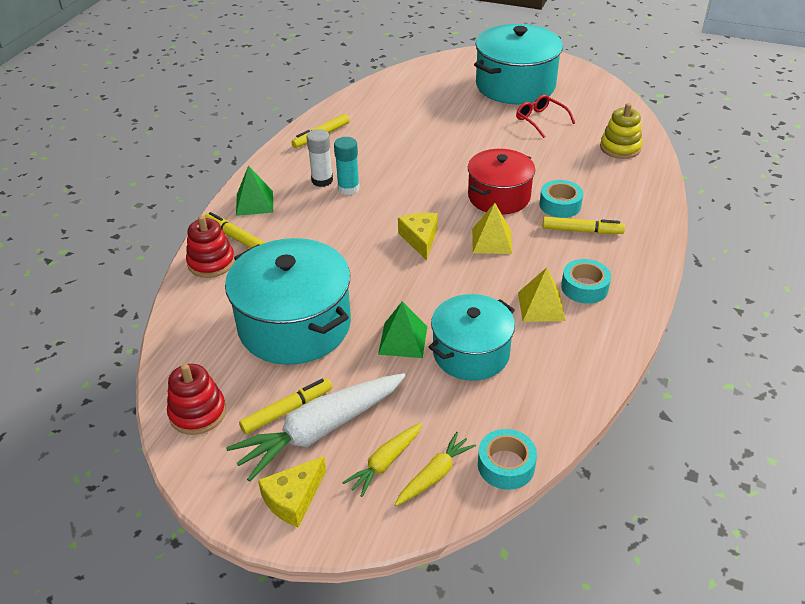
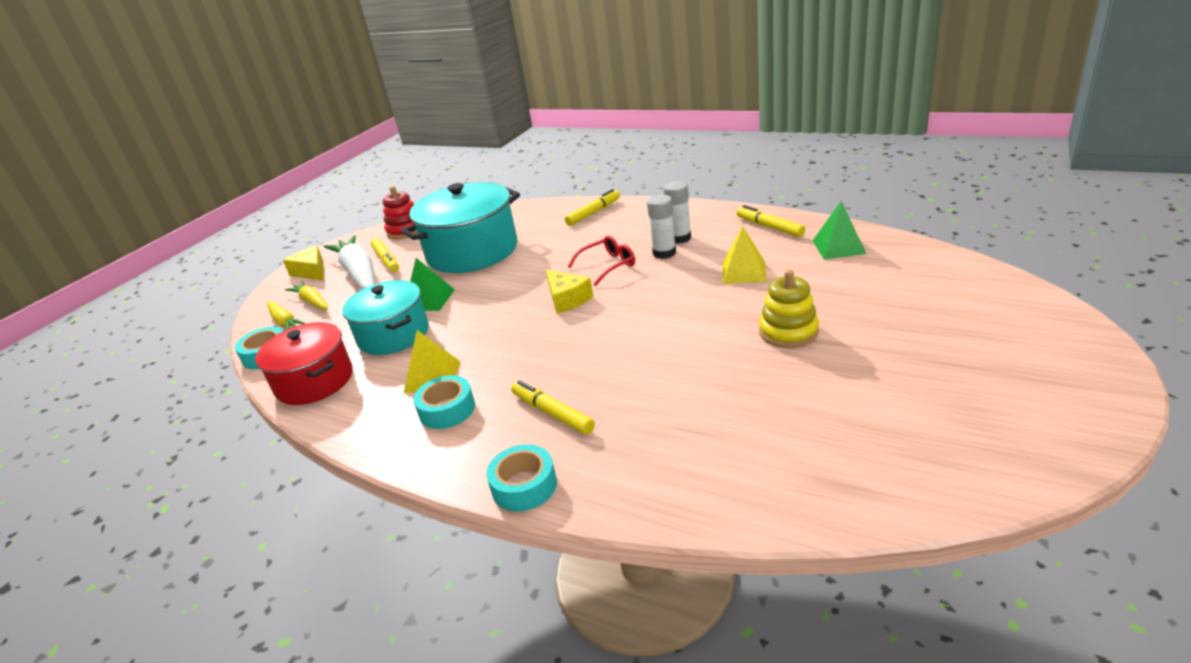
camera: 100 degrees right, 10 degrees down
red stacking toy [186,215,235,278] -> none
green pyramid [236,166,273,216] -> green pyramid moved to [813,201,866,260]
turquoise glue stick [334,137,360,195] -> white glue stick [647,194,676,259]
yellow cheese [398,213,438,260] -> yellow cheese turned 60 degrees clockwise [546,269,593,313]
red pot [468,149,535,215] -> red pot moved to [255,322,353,405]
yellow pyramid [472,203,512,254] -> yellow pyramid moved to [723,226,767,284]
turquoise pot [474,24,563,104] -> none
red glasses [516,94,575,138] -> red glasses moved to [568,235,635,286]
turquoise tape [539,180,583,218] -> turquoise tape moved to [486,444,557,511]
yellow marker [543,217,625,234] -> yellow marker turned 120 degrees clockwise [511,380,595,435]
yellow stacking toy [600,103,642,159] -> yellow stacking toy moved to [759,270,819,348]

